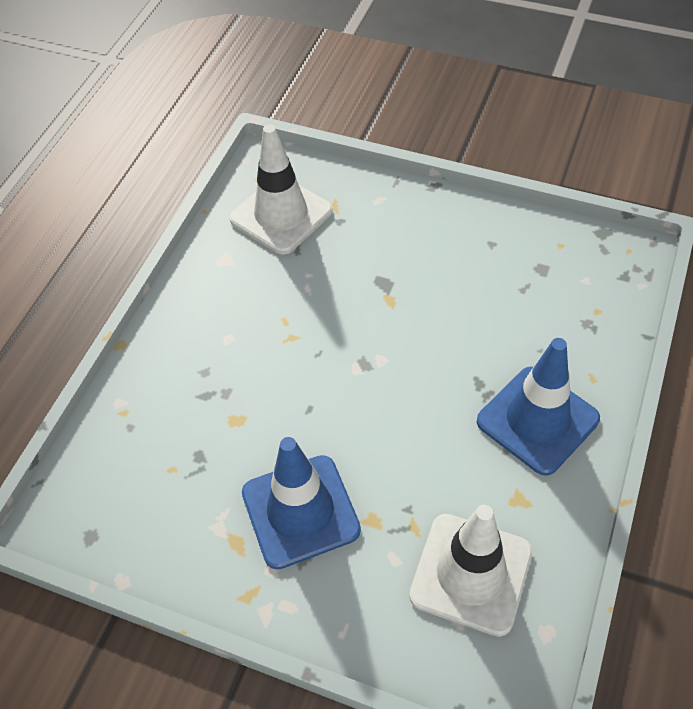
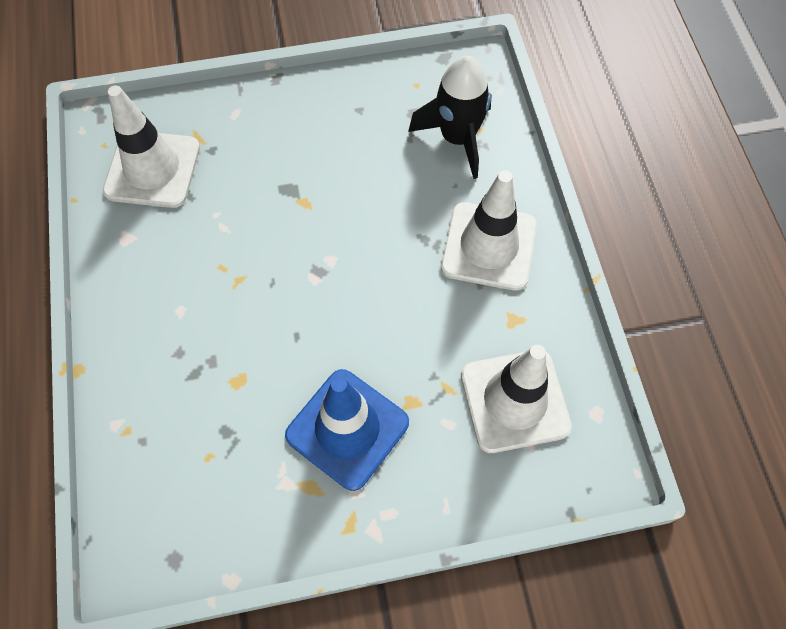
camera: 35 degrees left, 10 degrees up
blue traffic cone [477,338,600,476] -> white traffic cone [441,170,537,291]
none -> black rocket [408,56,491,179]

